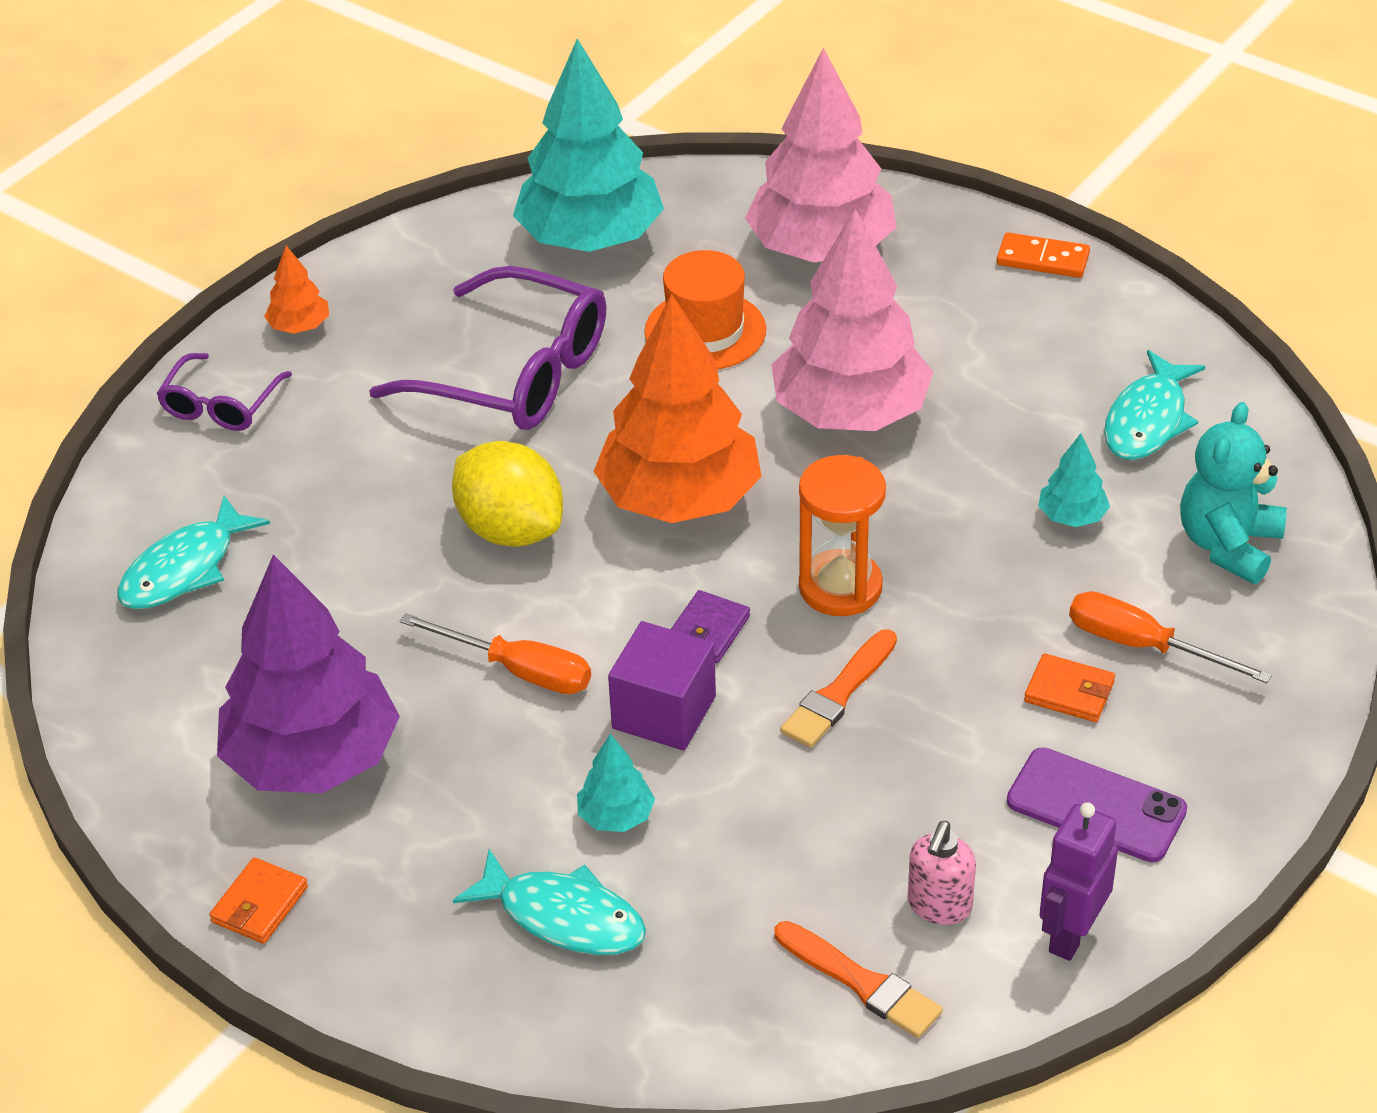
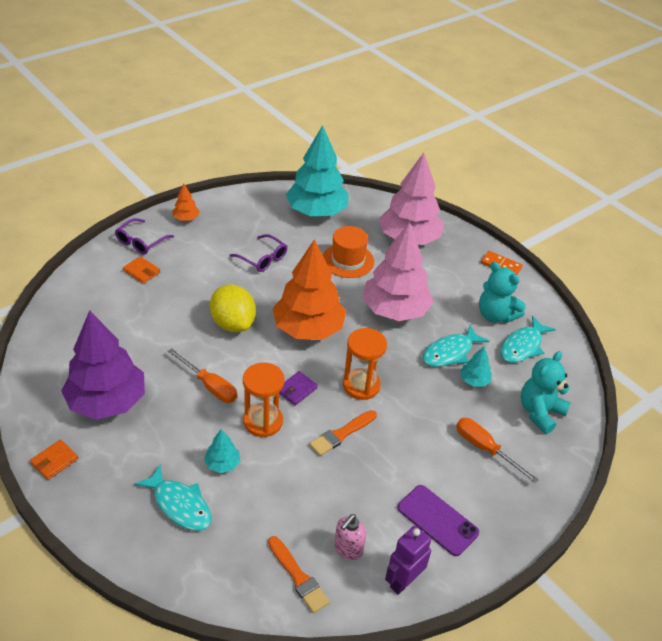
camera: 10 degrees right, 0 degrees up
turquoise fish [117,496,270,609] -> turquoise fish moved to [423,325,489,367]
purple glasses [369,266,606,430] -> purple glasses [230,234,287,272], size x0.54
purple cube [608,621,716,751] -> orange hourglass [243,362,285,437]
orange wallet [1024,653,1115,722] -> orange wallet moved to [123,256,160,284]
none -> turquoise teddy bear [479,262,526,323]

